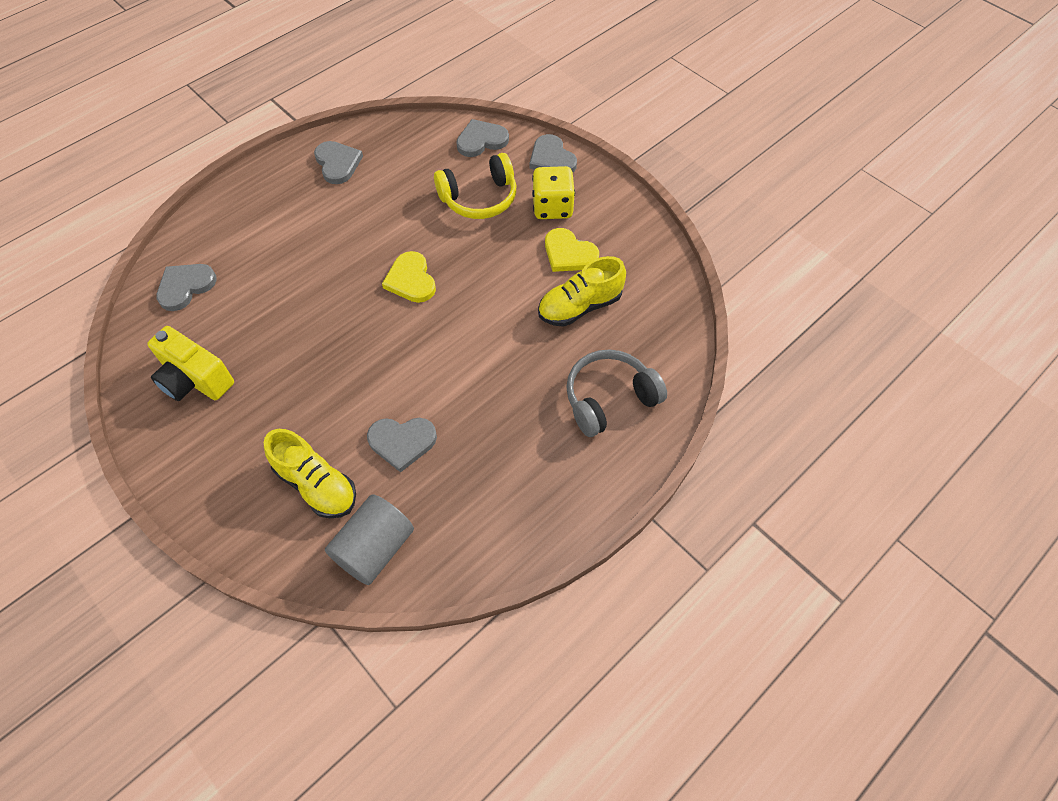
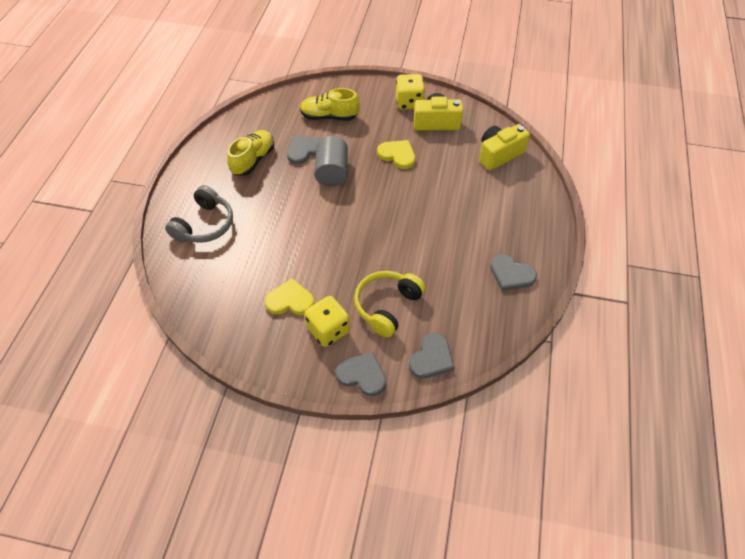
camera: 145 degrees right, 5 degrees down
grey heart [156,264,217,311] -> yellow camera [479,124,530,171]
grey cylinder [325,494,414,585] -> grey cylinder moved to [314,136,348,187]
yellow heart [382,251,436,303] -> yellow heart moved to [377,140,415,169]
yellow shoe [538,256,626,327] -> yellow shoe moved to [227,130,274,176]
none -> yellow dice [396,74,425,110]

